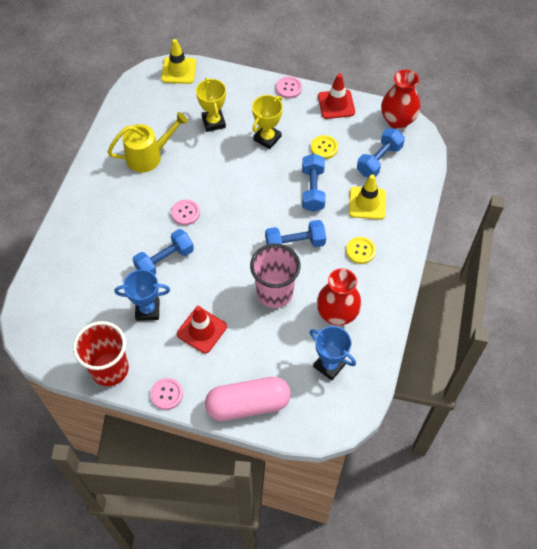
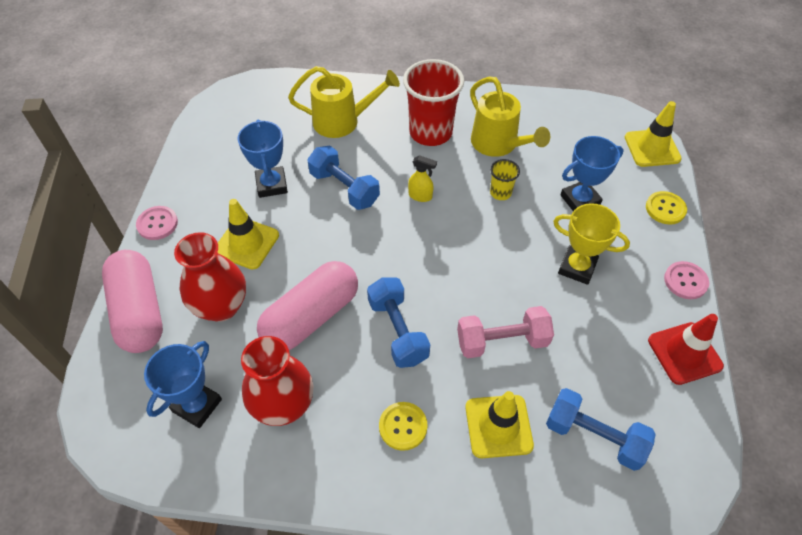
camera: 80 degrees right, 5 degrees down
red cup [73,321,129,386] -> red cup moved to [403,59,464,146]
pink button [171,199,200,225] -> yellow spray bottle [408,155,437,202]
red traffic cone [177,306,227,353] -> yellow traffic cone [217,199,279,270]
yellow trophy [196,78,226,132] -> blue trophy [561,136,624,211]
pink cup [250,244,300,308] -> pink capsule [257,261,358,350]
blue dumbbell [302,154,326,212] -> pink dumbbell [457,306,554,358]
yellow button [311,135,338,159] -> yellow button moved to [646,191,687,225]
red vase [381,69,420,129] -> red vase moved to [174,232,246,322]
none -> yellow watering can [288,66,400,138]
none -> yellow cup [490,159,520,200]

